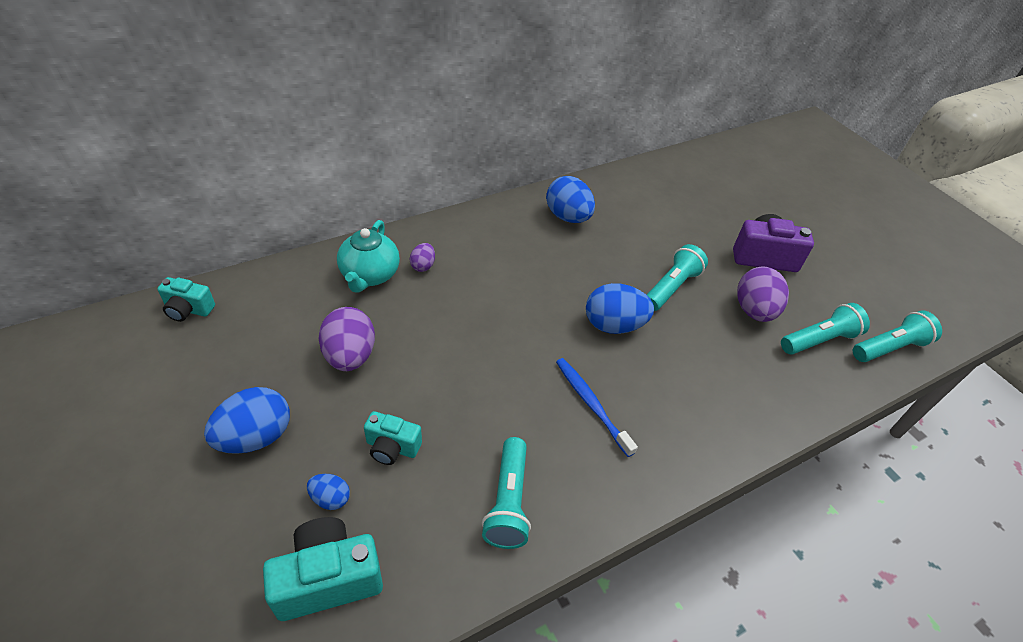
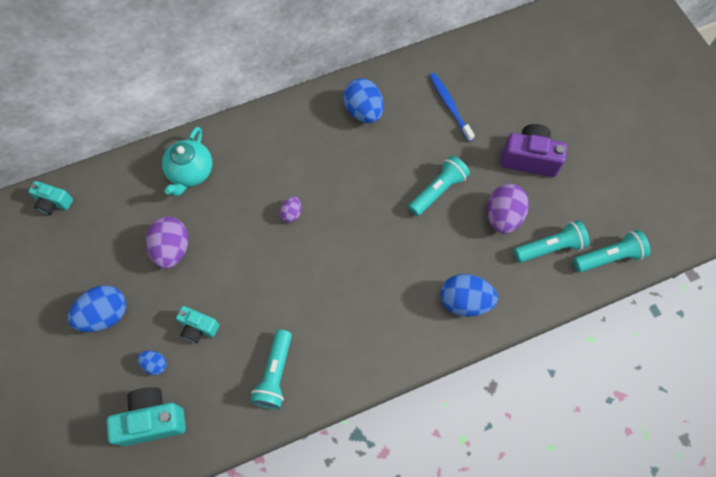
camera: 10 degrees right, 20 degrees up
purple egg [410,243,435,272] -> purple egg moved to [280,196,301,223]
blue toothbrush [556,358,638,457] -> blue toothbrush moved to [429,73,475,142]
blue egg [586,283,654,334] -> blue egg moved to [441,274,498,317]

